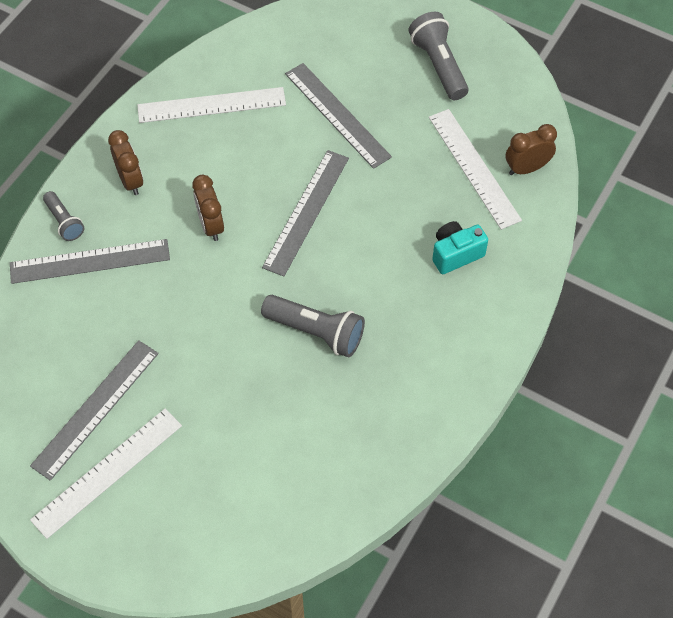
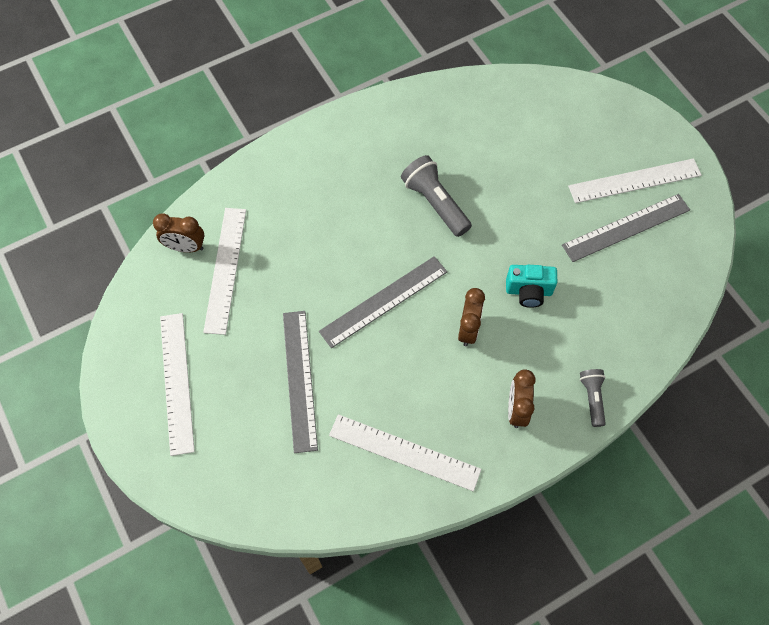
camera: 150 degrees left, 5 degrees up
grey ruler [10,239,170,284] -> none
grey flashlight [409,12,469,100] -> white ruler [160,313,195,456]
turquoise camera [432,221,488,274] -> turquoise camera moved to [506,265,557,308]

